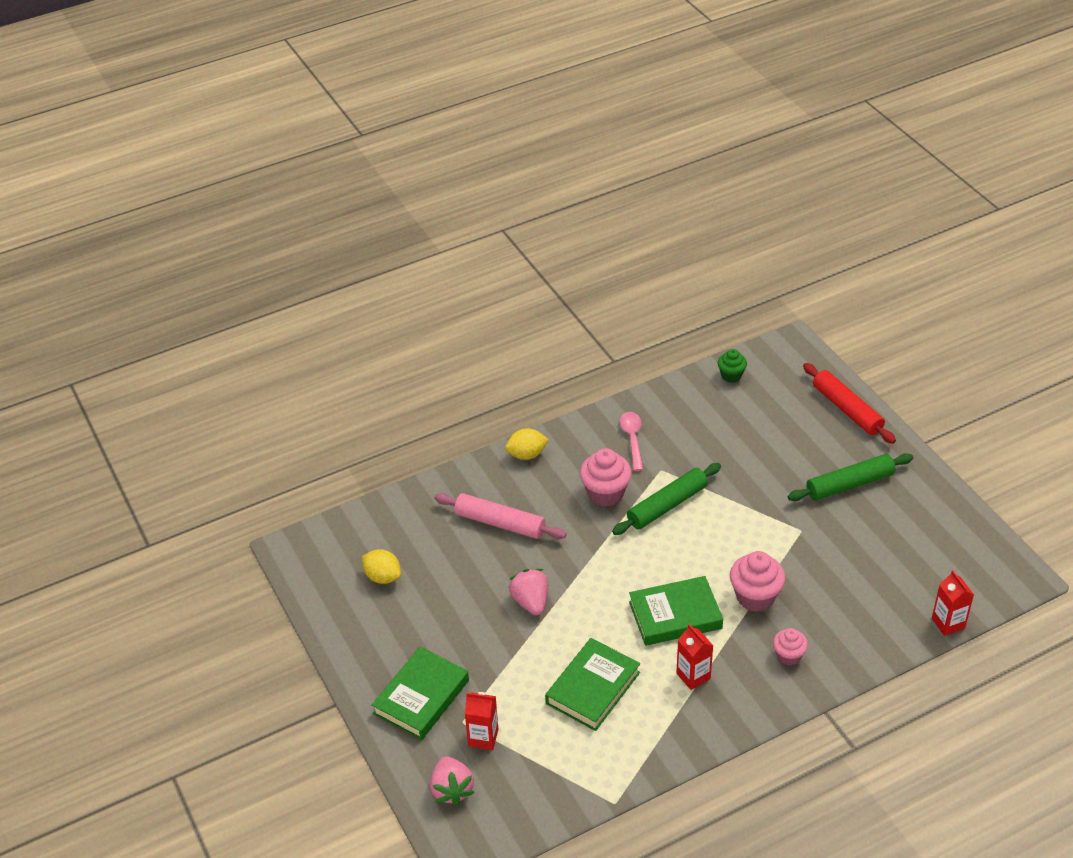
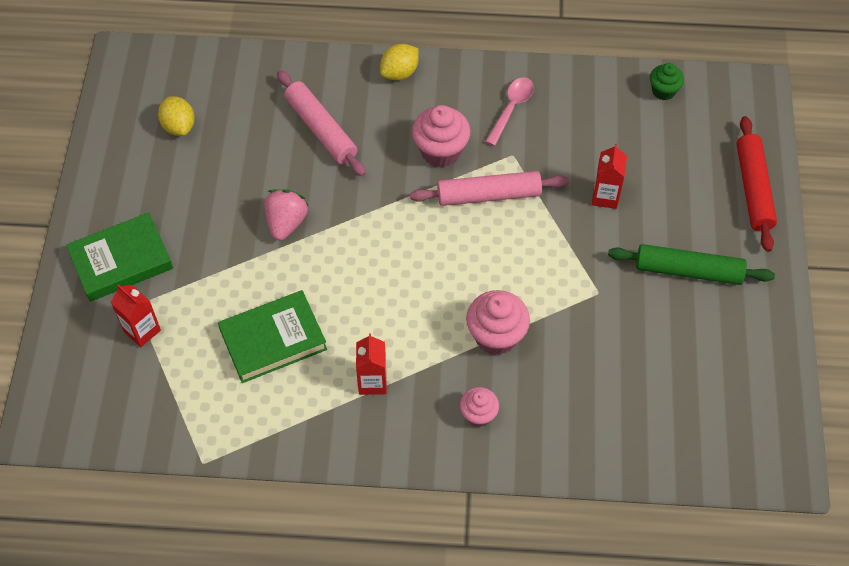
camera: 30 degrees right, 15 degrees up
pink strawberry [430,756,475,806] -> none
yellow lemon [505,429,549,460] -> yellow lemon turned 60 degrees counterclockwise [380,44,419,80]
green rolling pin [612,463,721,535] -> pink rolling pin [410,171,569,206]
green book [629,576,723,646] -> none
red carton [932,570,974,636] -> red carton moved to [592,144,627,209]

